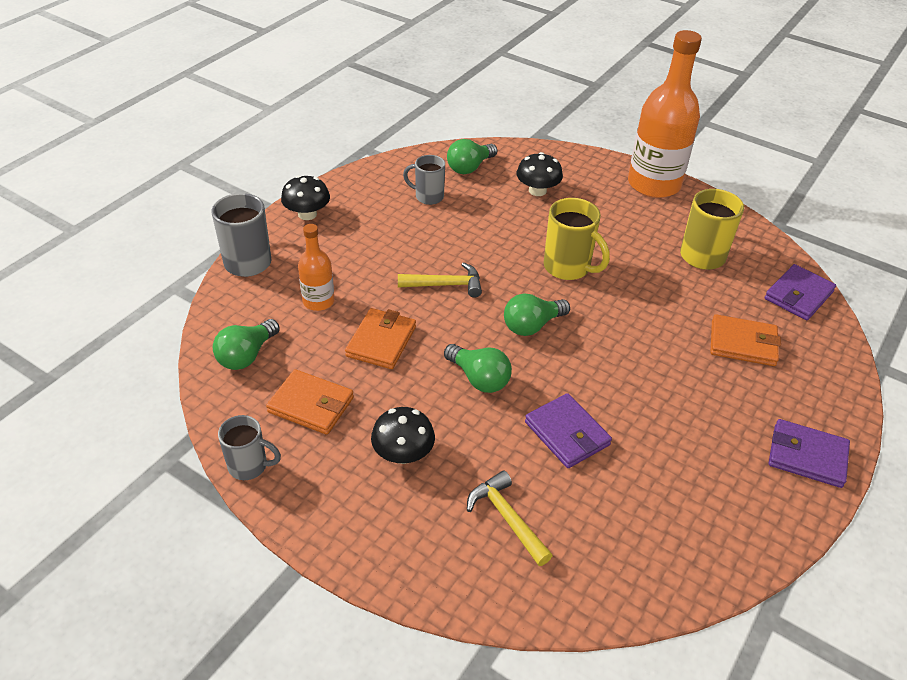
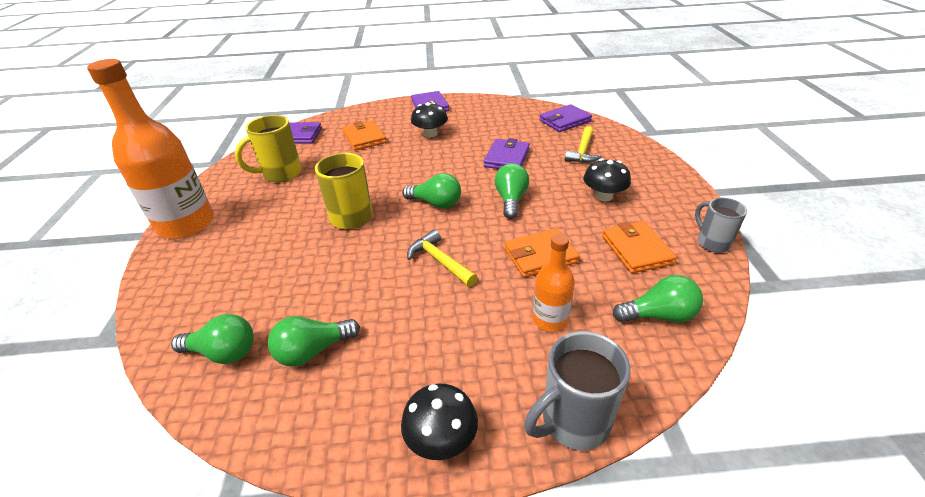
camera: 125 degrees left, 5 degrees down
grey mug [403,155,445,205] -> green light bulb [268,316,360,367]
black mushroom [516,152,563,196] -> black mushroom moved to [411,102,448,137]
none -> purple wallet [539,104,592,132]

